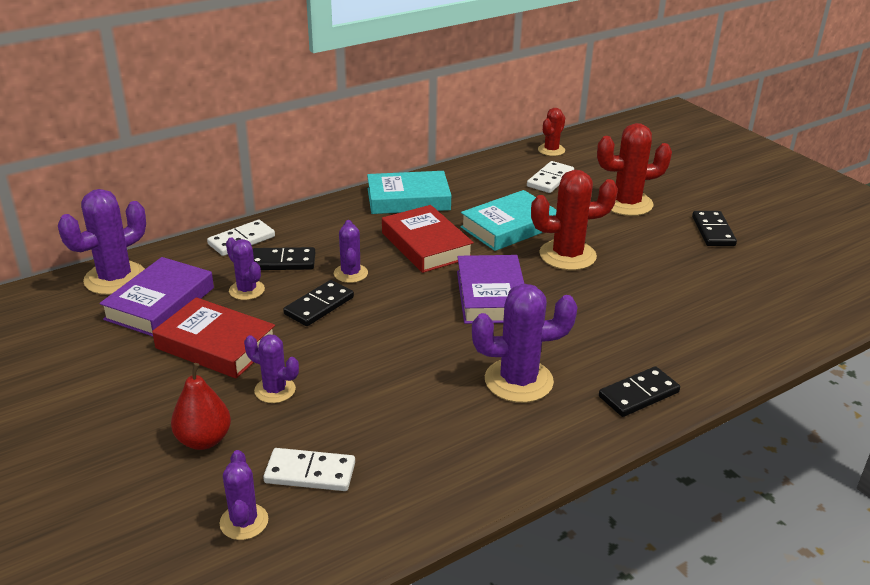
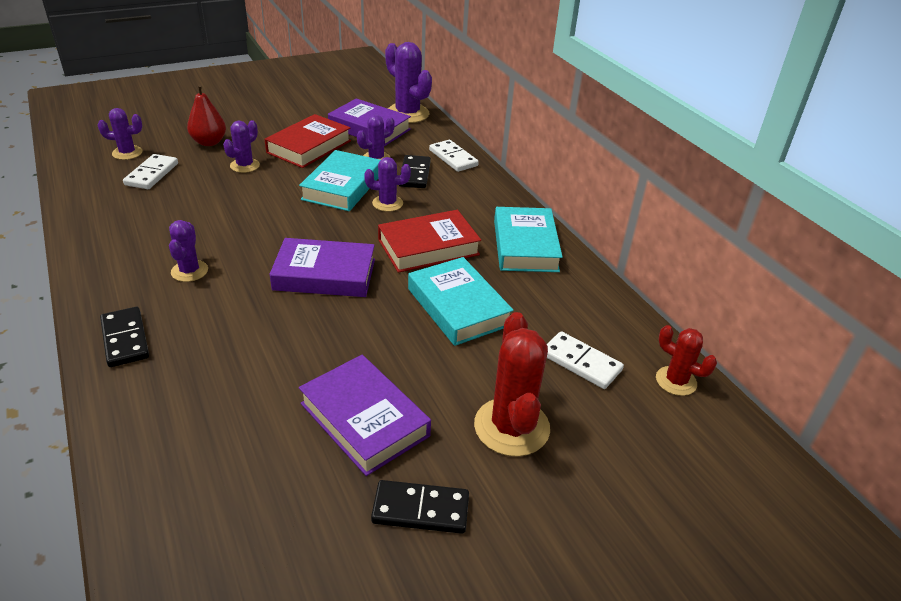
camera: 95 degrees right, 5 degrees up
black domino [283,280,354,326] -> turquoise book [299,150,380,211]
purple cactus [472,284,578,403] -> purple cactus [169,220,208,282], size x0.58
red cactus [531,170,618,270] -> none
none -> purple book [299,355,431,476]

